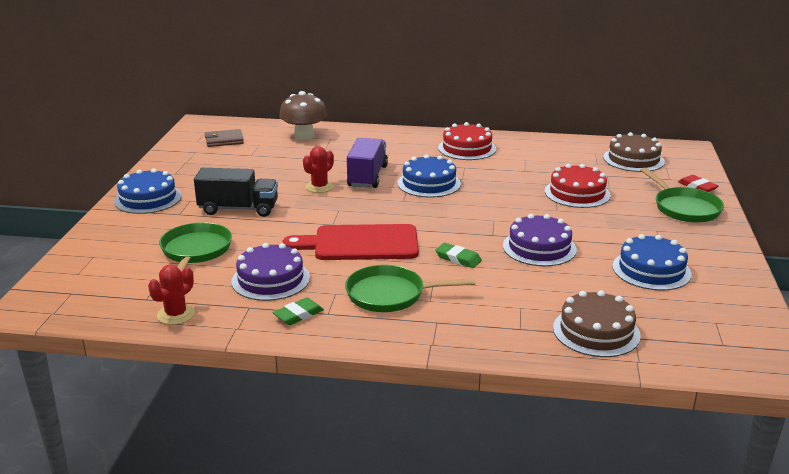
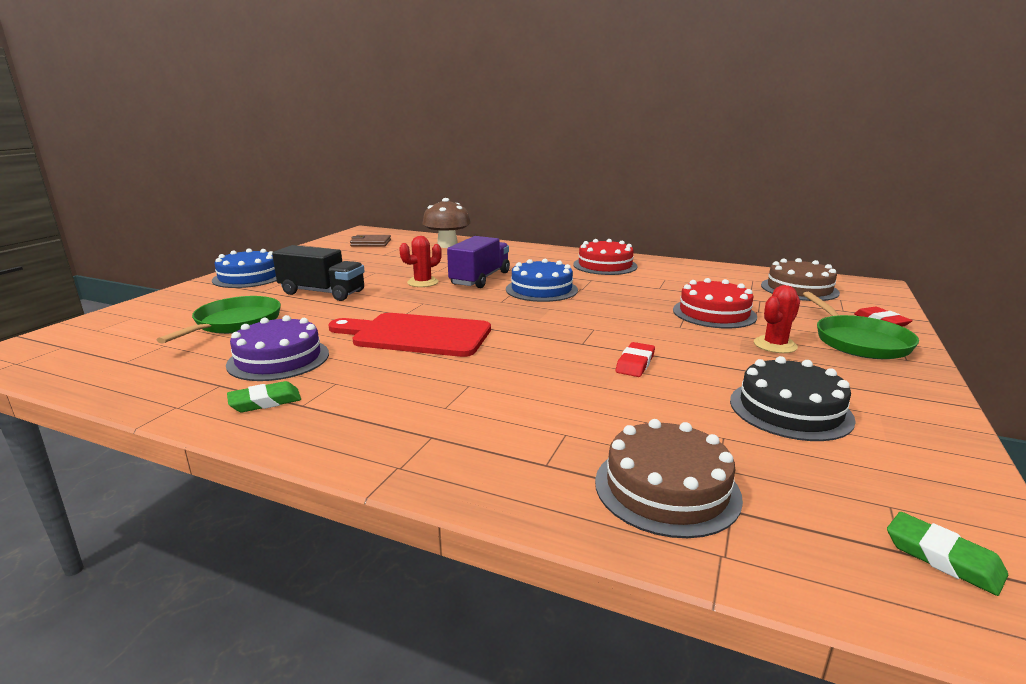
camera: 15 degrees right, 5 degrees down
red cactus [148,264,195,325] -> red cactus moved to [754,285,800,353]
green pan [345,265,475,312] -> none
green eraser [435,243,482,268] -> green eraser moved to [887,512,1008,596]
purple cake [503,214,577,266] -> red eraser [616,342,655,377]
blue cake [613,234,692,291] -> black cake [730,356,856,441]

